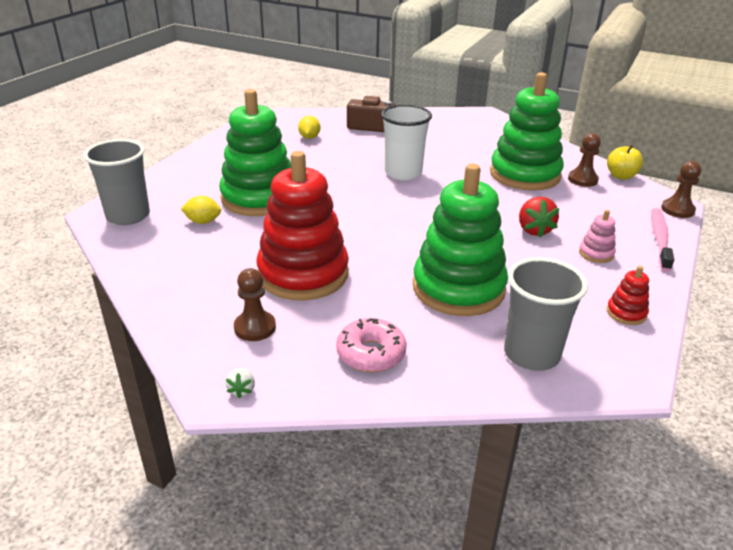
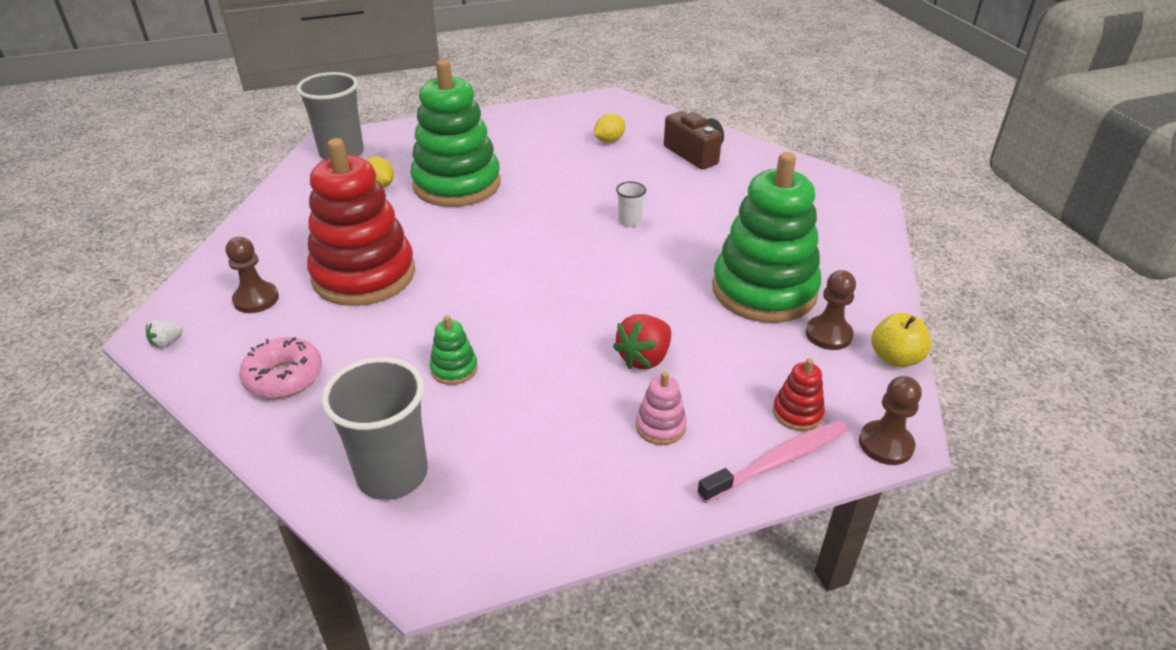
camera: 45 degrees right, 5 degrees up
white cup [381,104,432,180] -> white cup [616,181,646,227], size x0.46
green stacking toy [413,164,508,316] -> green stacking toy [430,315,478,385], size x0.40
red stacking toy [607,266,649,325] -> red stacking toy moved to [773,358,825,431]

